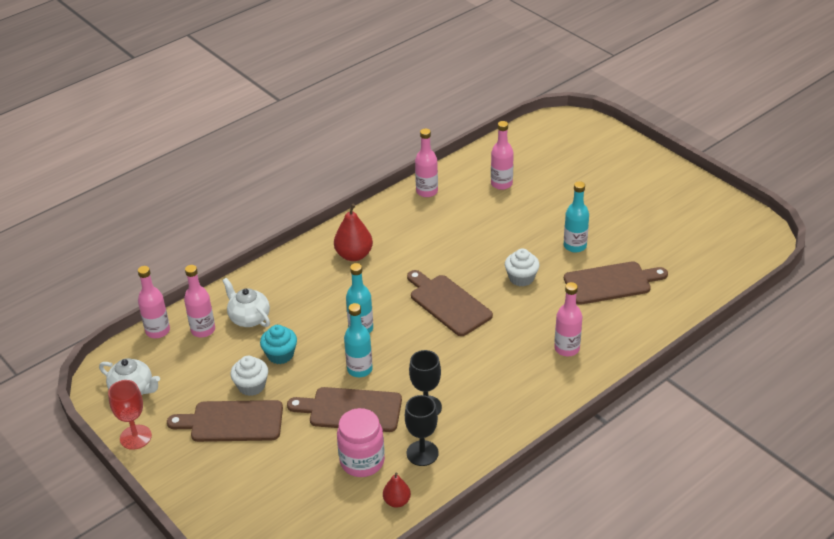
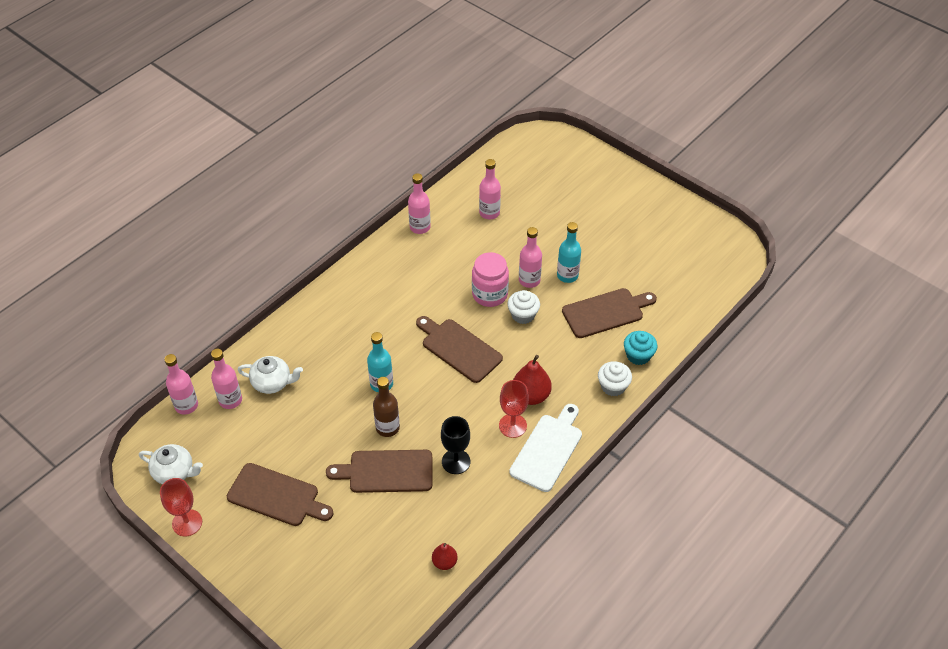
camera: 10 degrees left, 10 degrees up
brown cutting board [167,400,283,442] -> brown cutting board turned 150 degrees counterclockwise [227,463,334,526]
white teapot [222,278,270,327] -> white teapot turned 150 degrees clockwise [237,356,303,394]
white cupcake [230,356,268,396] -> white cupcake moved to [598,361,632,396]
turquoise cupcake [260,325,297,364] -> turquoise cupcake moved to [624,331,657,365]
red pear [334,204,373,261] -> red pear moved to [513,355,552,405]
pink jar [337,408,385,477] -> pink jar moved to [472,252,509,307]
turquoise bottle [344,303,373,377] -> brown bottle [373,377,400,437]
black goblet [405,395,439,466] -> none
pink bottle [554,282,582,356] -> pink bottle moved to [519,227,542,288]
none -> red goblet [499,380,529,438]
none -> white cutting board [509,404,582,492]

